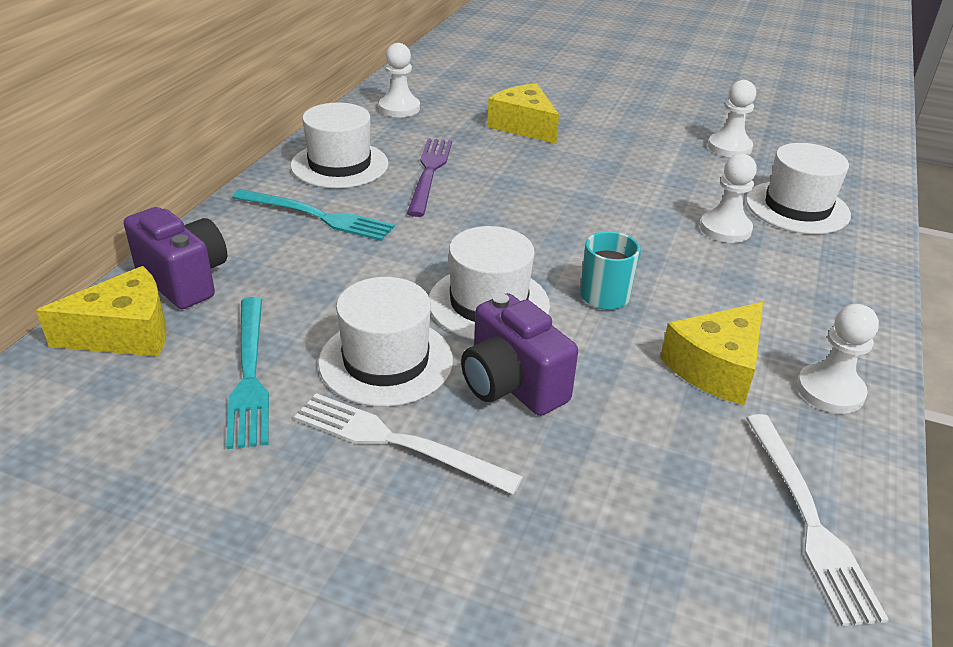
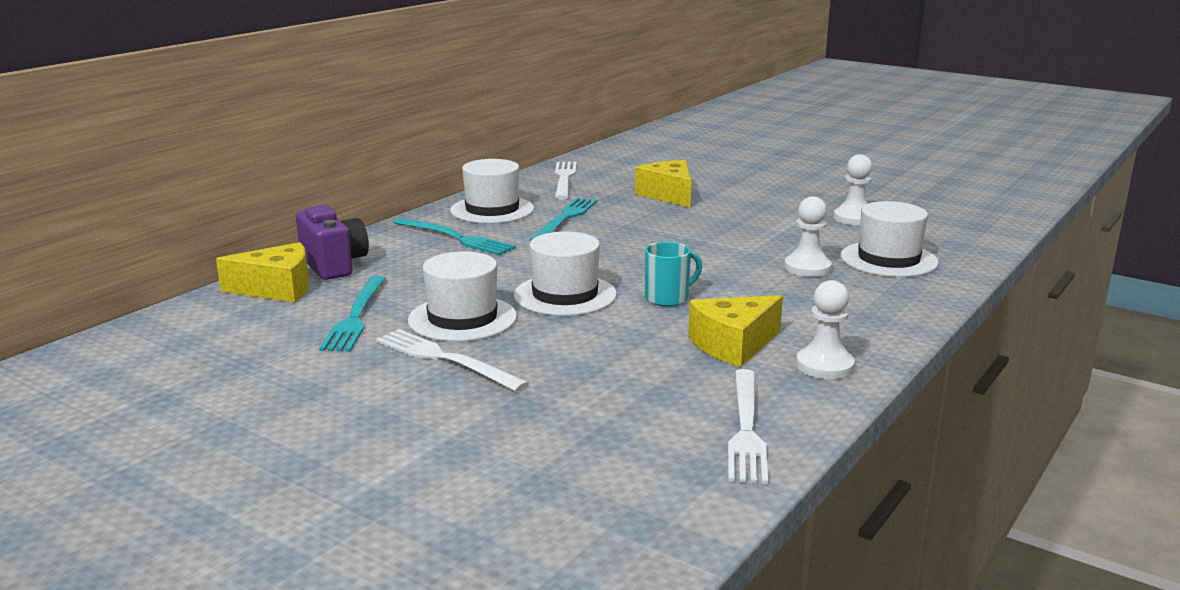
camera: 15 degrees right, 15 degrees down
white pawn [379,43,420,117] -> white fork [555,162,577,200]
purple fork [407,138,452,217] -> turquoise fork [530,198,597,241]
purple camera [461,293,578,416] -> none

